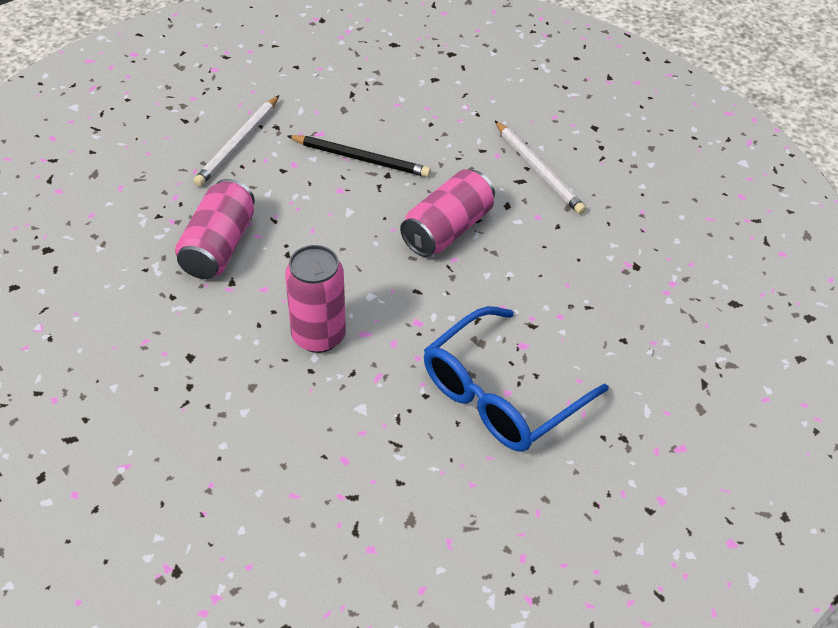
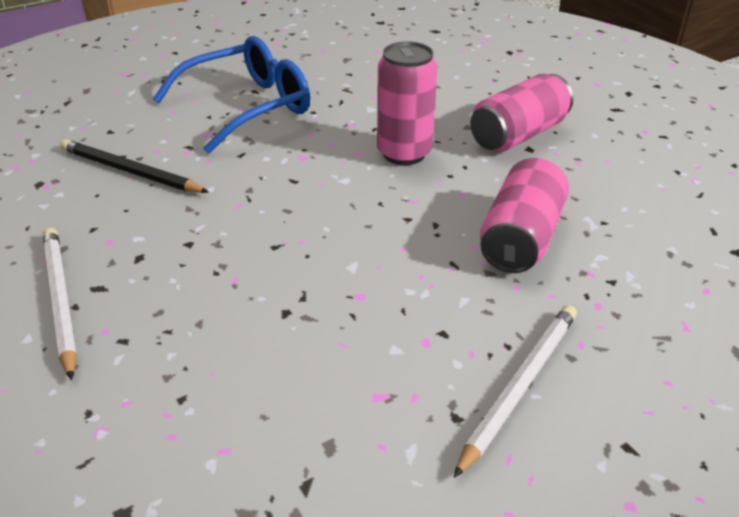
camera: 170 degrees left, 10 degrees down
black pencil [287,135,431,177] -> black pencil moved to [60,139,209,193]
pink can [400,169,495,257] -> pink can moved to [470,74,573,152]

